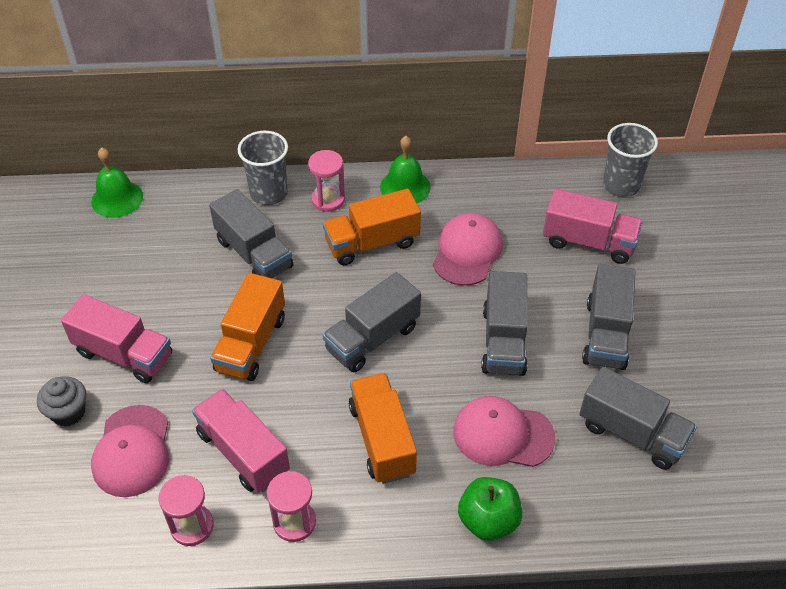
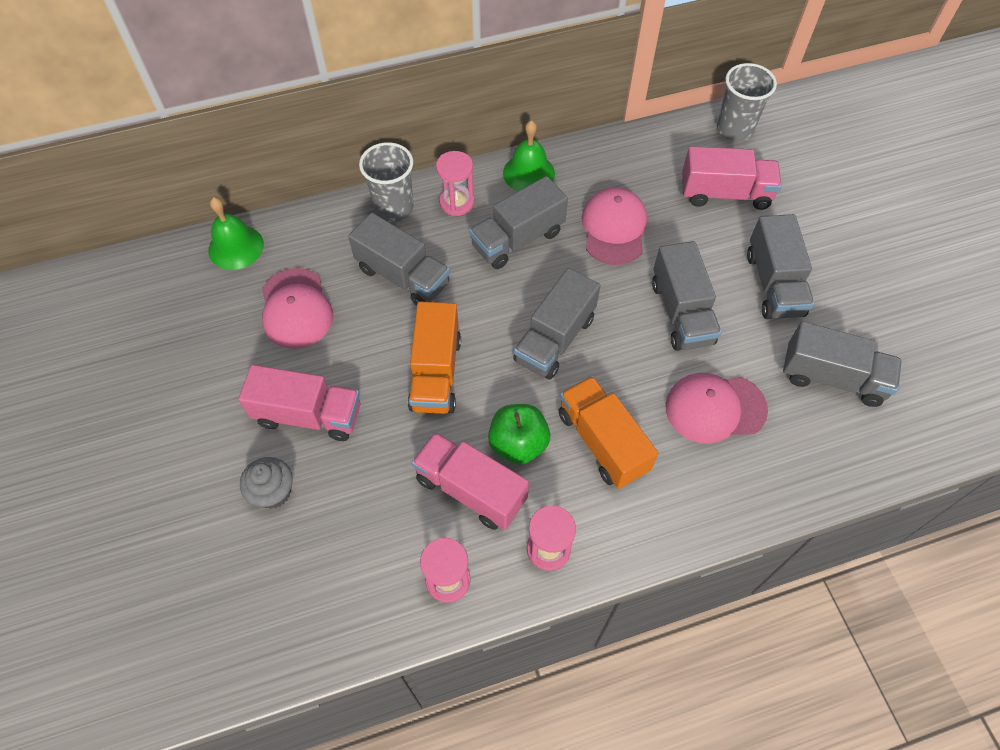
camera: 15 degrees left, 10 degrees up
pink cap [91,405,169,497] -> pink cap moved to [262,268,333,349]
orange truck [323,189,421,265] -> grey truck [469,176,568,269]
green apple [458,477,522,541] -> green apple moved to [488,404,550,464]

